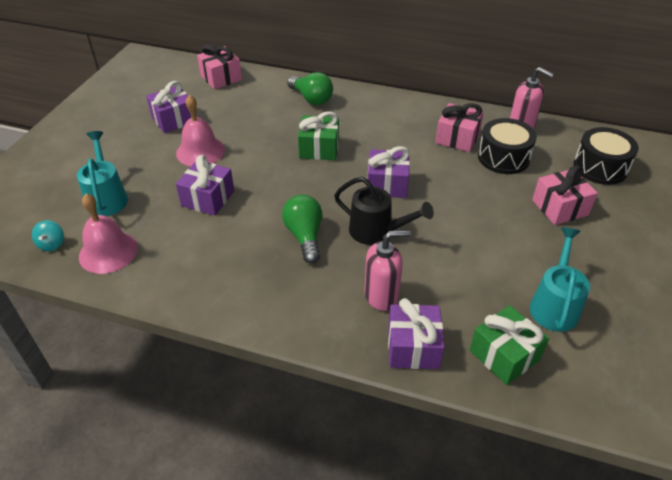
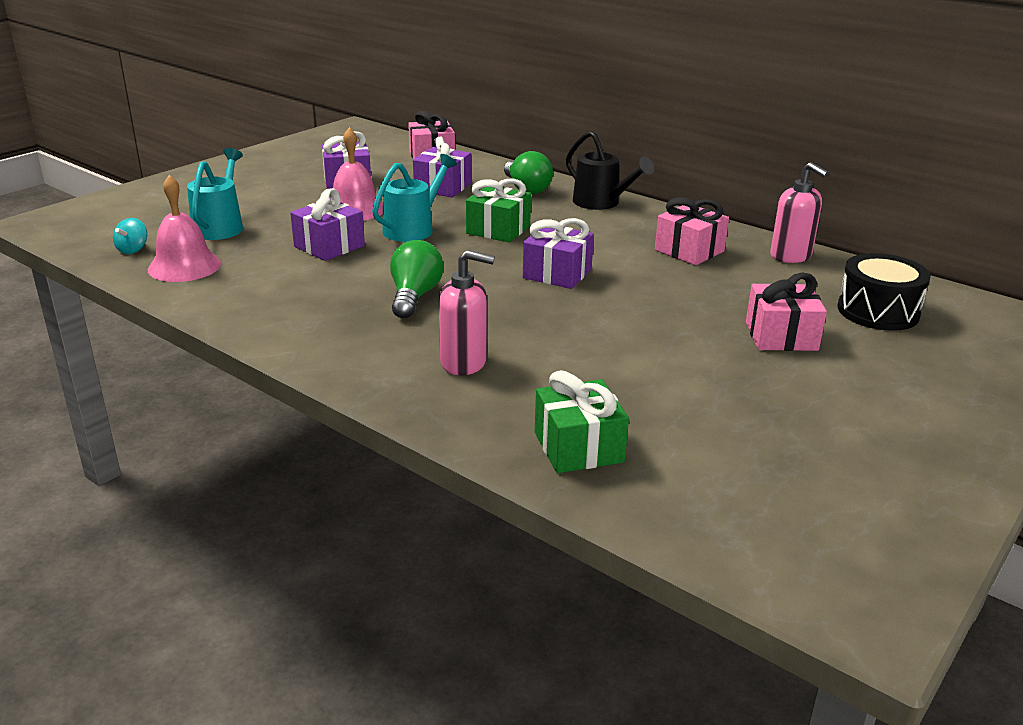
camera: 20 degrees right, 15 degrees down
black watering can [334,177,434,245] -> black watering can moved to [566,131,654,210]
purple gift [388,298,444,369] -> purple gift moved to [413,136,471,197]
black drum [478,118,537,174] -> none
turquoise watering can [530,228,590,332] -> turquoise watering can moved to [372,154,457,242]

